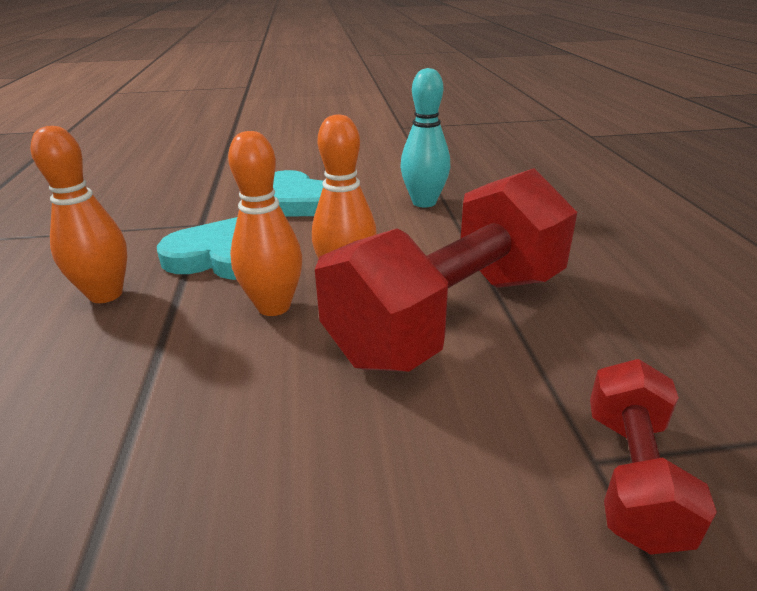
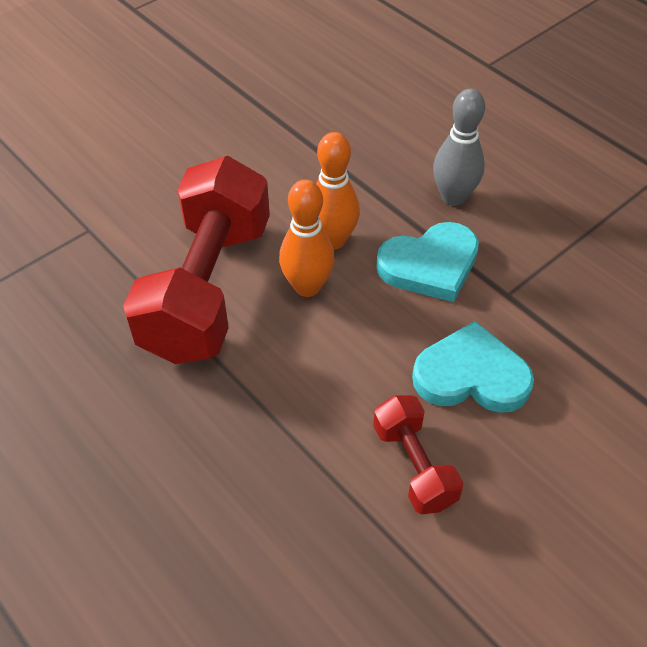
camera: 145 degrees right, 20 degrees up
orange bowling pin [31,126,127,303] -> grey bowling pin [433,89,485,206]
turquoise bowling pin [400,68,450,207] -> none
red dumbbell [590,359,717,555] -> red dumbbell moved to [373,395,463,514]

